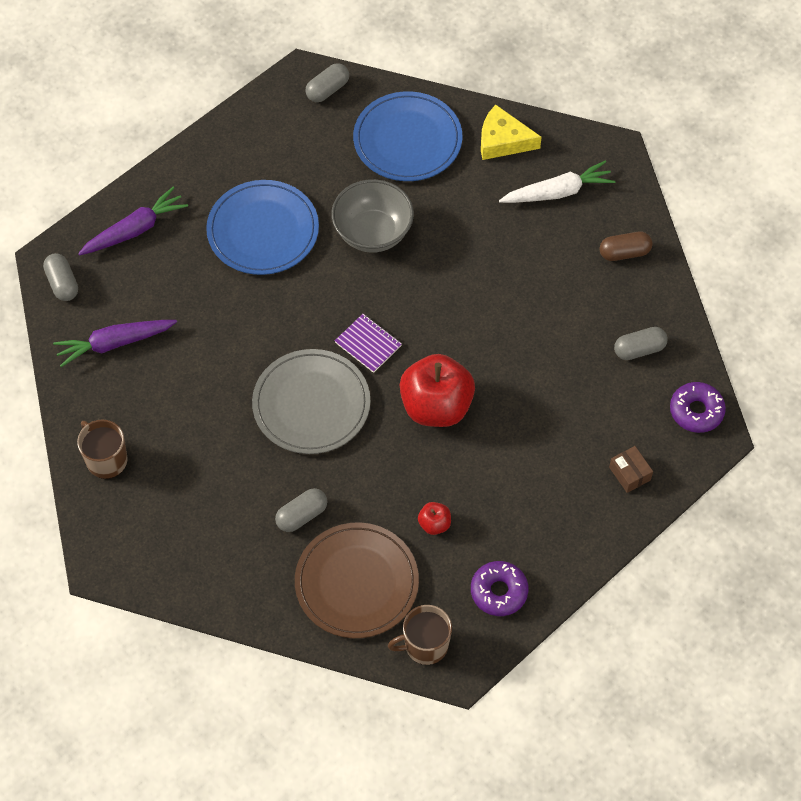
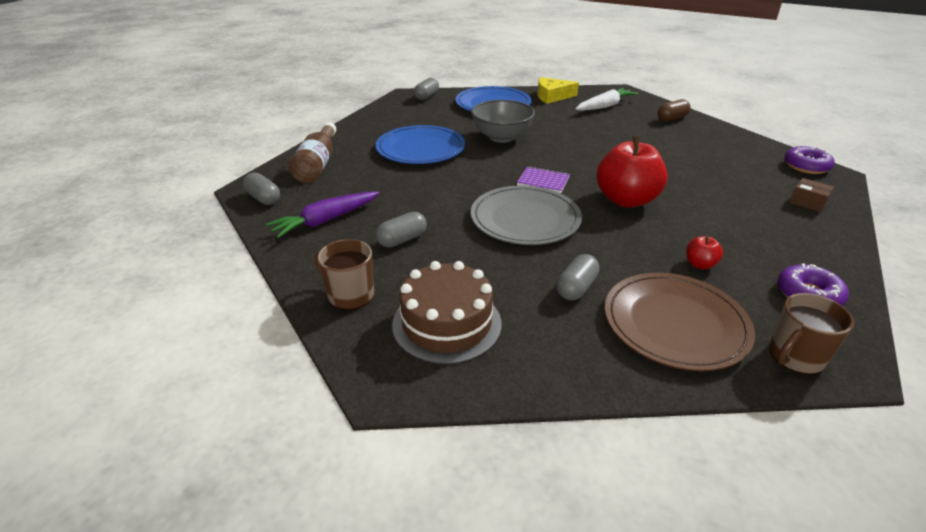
camera: 20 degrees left, 25 degrees down
purple carrot [78,187,188,256] -> brown bottle [289,122,336,183]
grey capsule [614,327,668,360] -> grey capsule moved to [376,212,427,247]
none -> brown cake [392,261,501,364]

